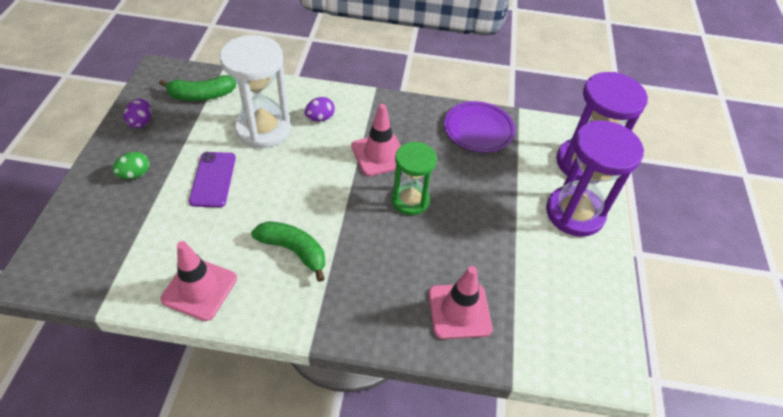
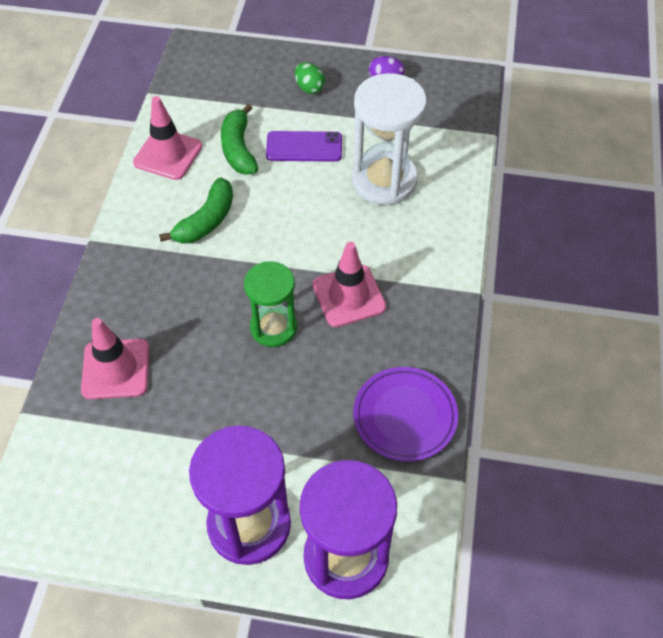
camera: 95 degrees right, 5 degrees up
green banana [159,75,236,101] -> green banana moved to [221,104,258,175]
purple egg [305,97,335,122] -> none

